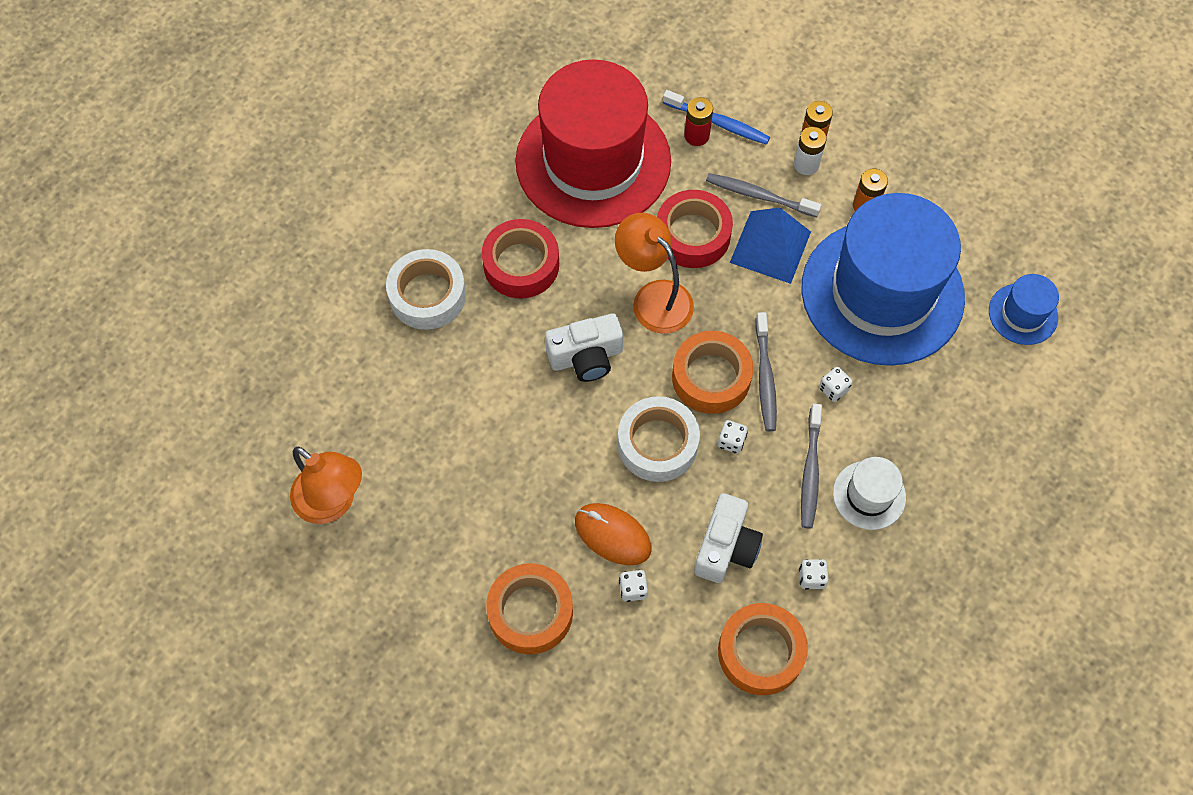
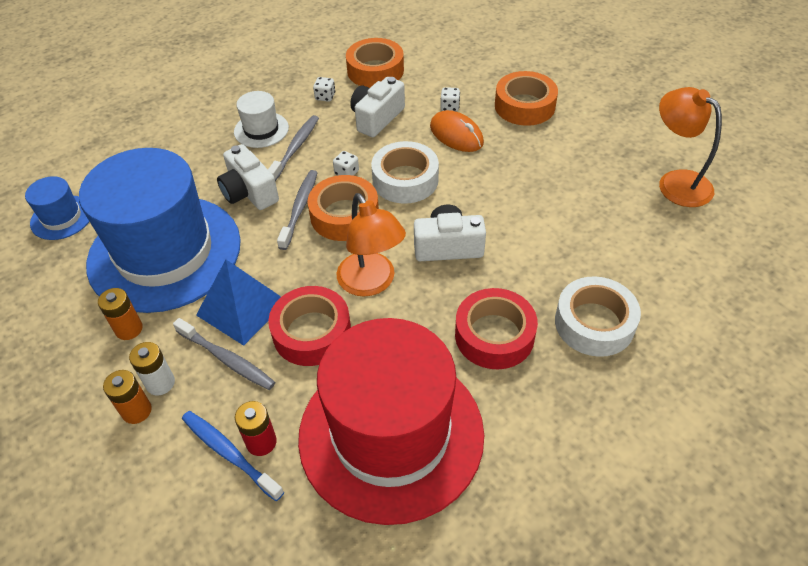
camera: 165 degrees left, 15 degrees down
white dice [819,367,852,402] -> white camera [217,144,279,210]

